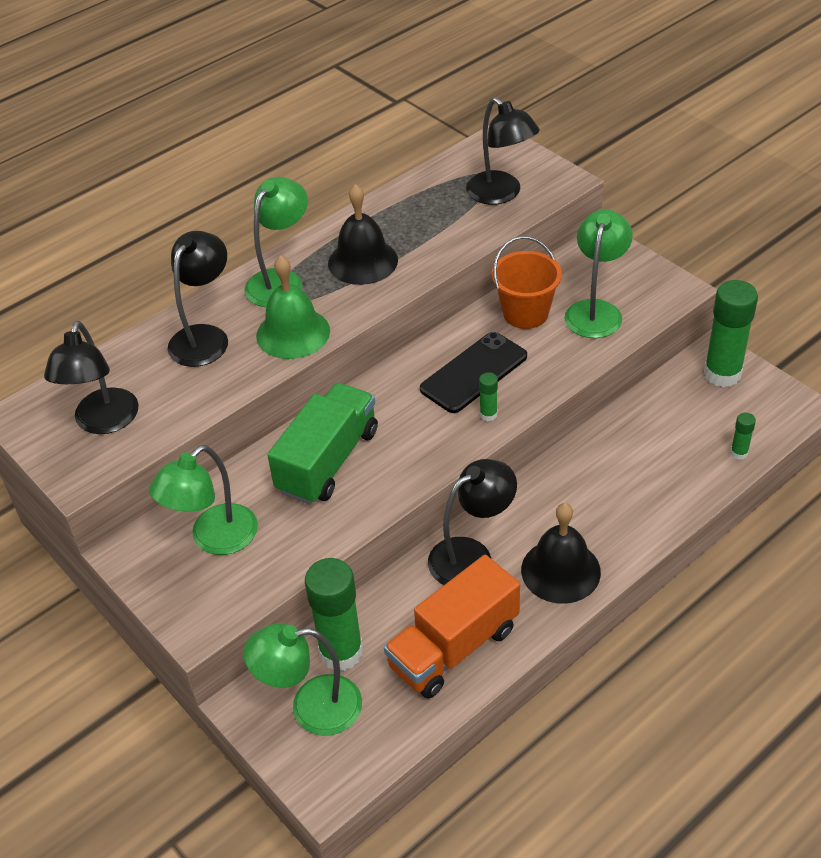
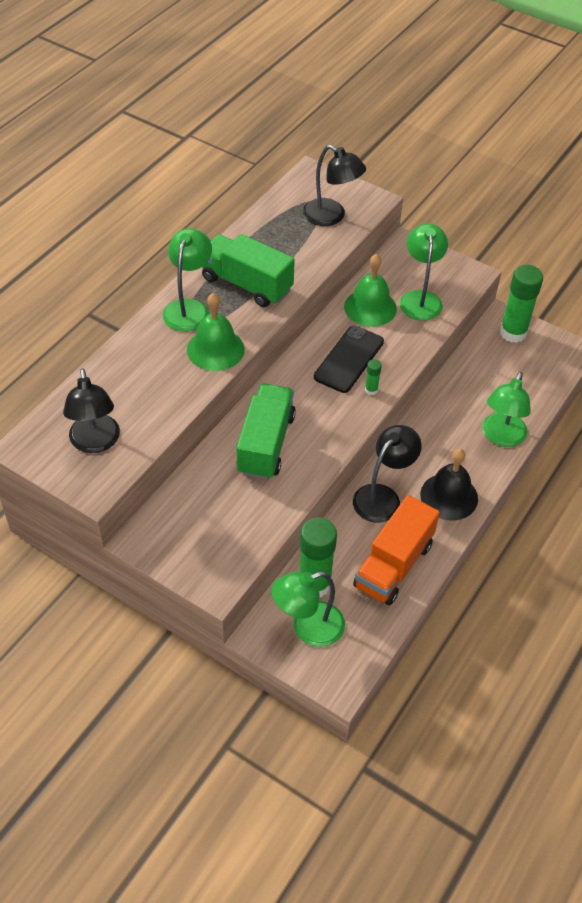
camera: 20 degrees left, 5 degrees up
green lamp [149,445,258,555] -> green lamp moved to [482,372,531,447]
black lamp [168,231,228,367] -> none
black bell [328,184,398,285] -> green truck [202,234,295,307]
orange bucket [492,236,562,329] -> green bell [344,254,397,327]
green glue stick [730,412,756,460] -> none

